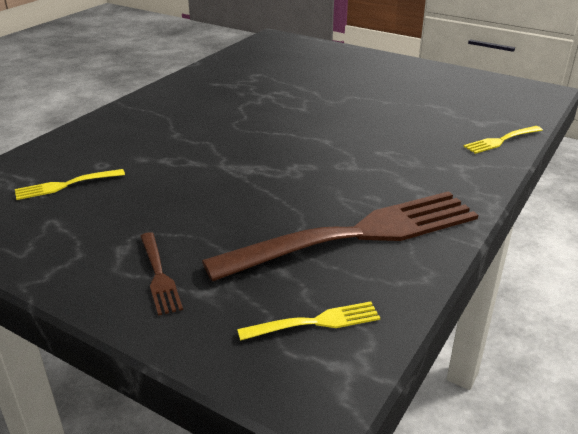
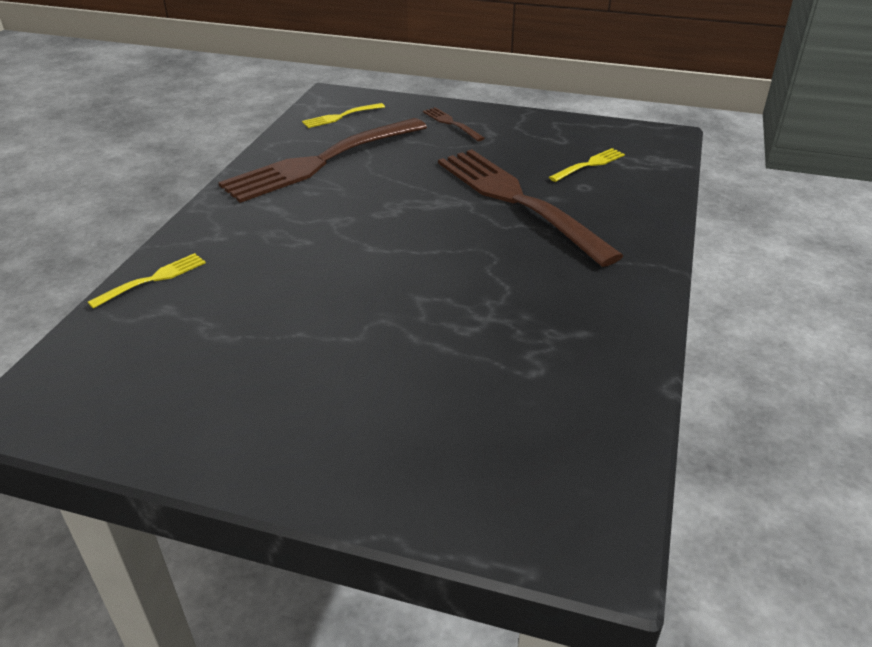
camera: 165 degrees right, 5 degrees up
none -> brown fork [438,149,623,267]

